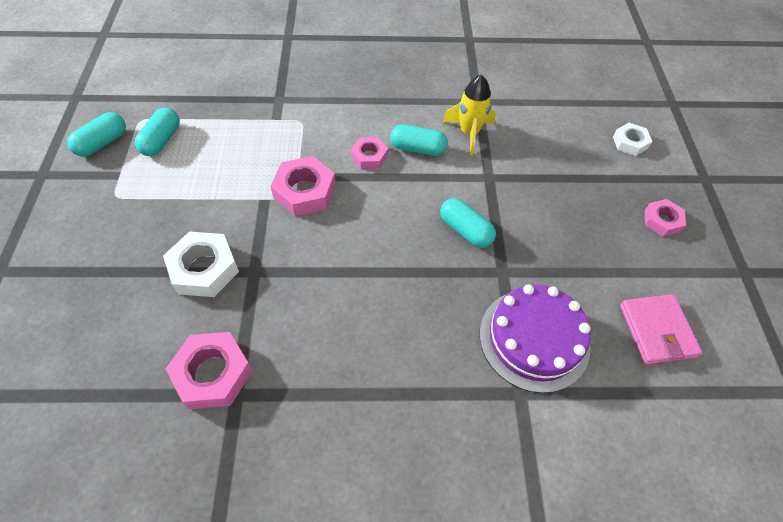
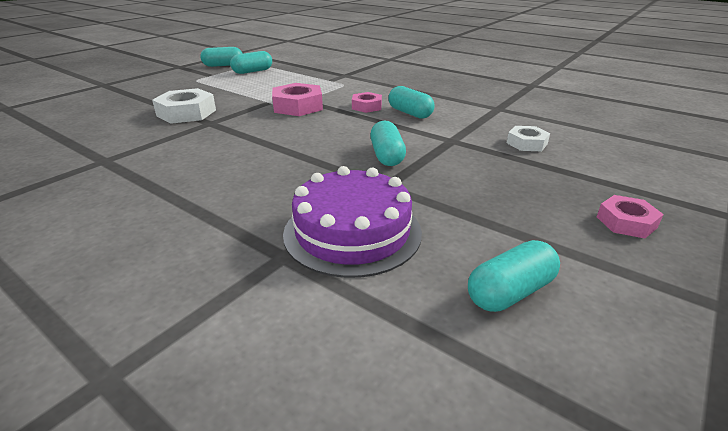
camera: 40 degrees right, 25 degrees down
pink nut [166,332,253,409] -> none
yellow rocket [442,75,496,155] -> none
white nut [613,123,653,156] -> white nut moved to [507,126,550,151]
pink wallet [620,294,702,364] -> turquoise capsule [468,240,560,312]

